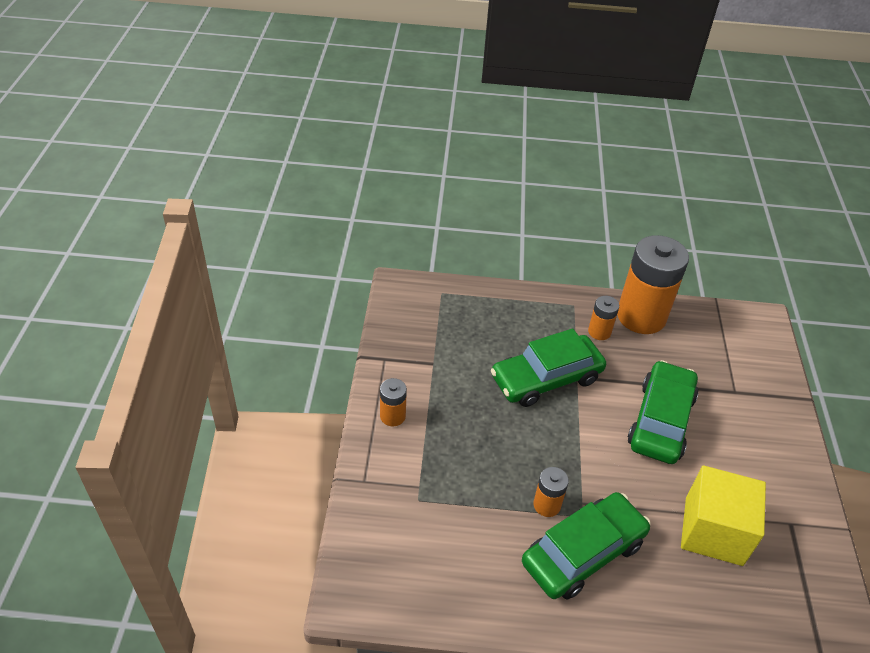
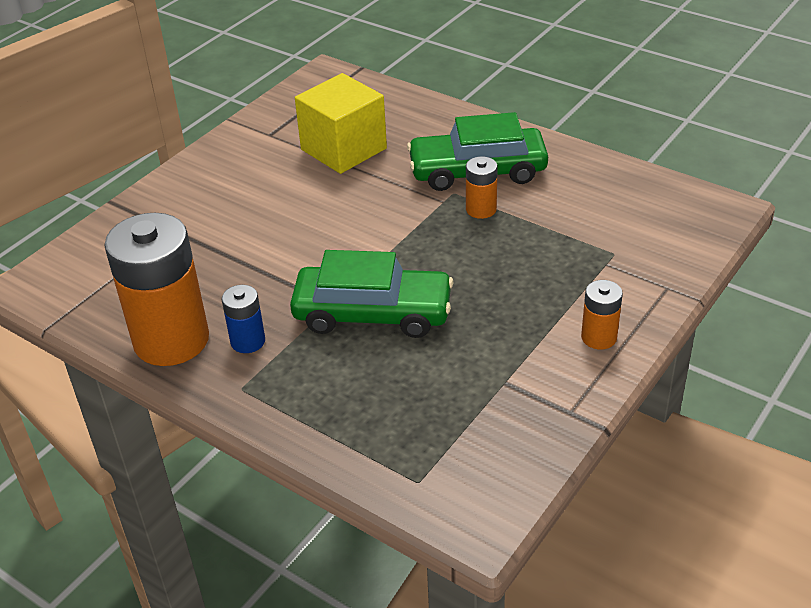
camera: 145 degrees left, 5 degrees down
orange battery [588,296,619,340] -> blue battery [222,285,265,353]
green car [628,360,699,464] -> none

